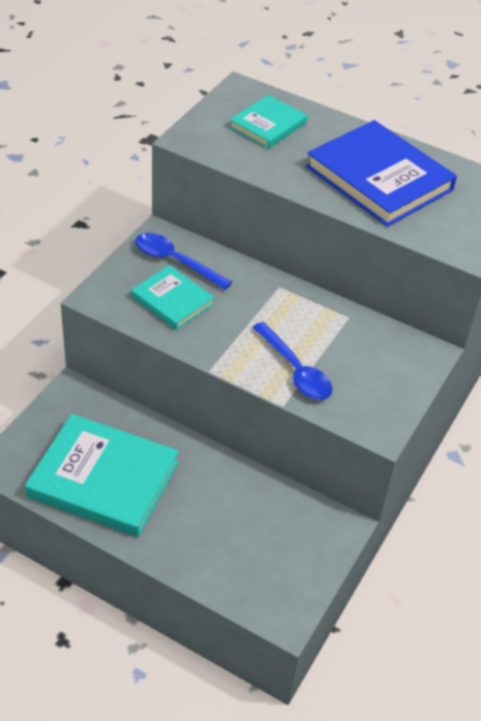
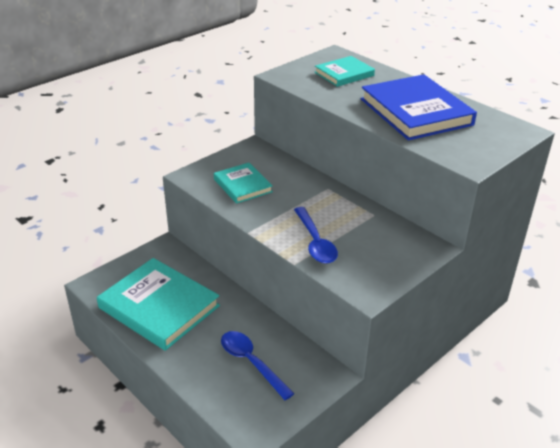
camera: 20 degrees right, 10 degrees down
blue spoon [135,233,232,290] -> blue spoon moved to [221,331,295,400]

